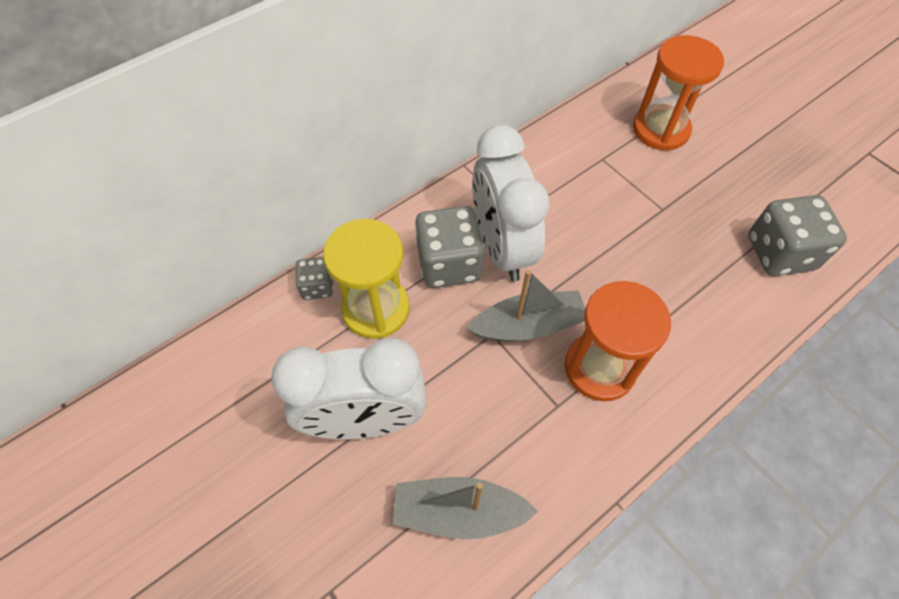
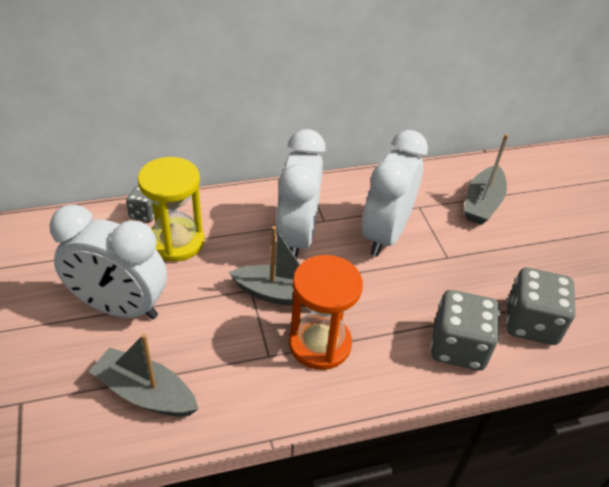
camera: 20 degrees right, 15 degrees down
grey dice [415,206,484,288] -> grey dice moved to [431,290,500,370]
orange hourglass [633,35,724,151] -> grey boat [464,134,508,225]
none -> white clock [362,130,428,256]

